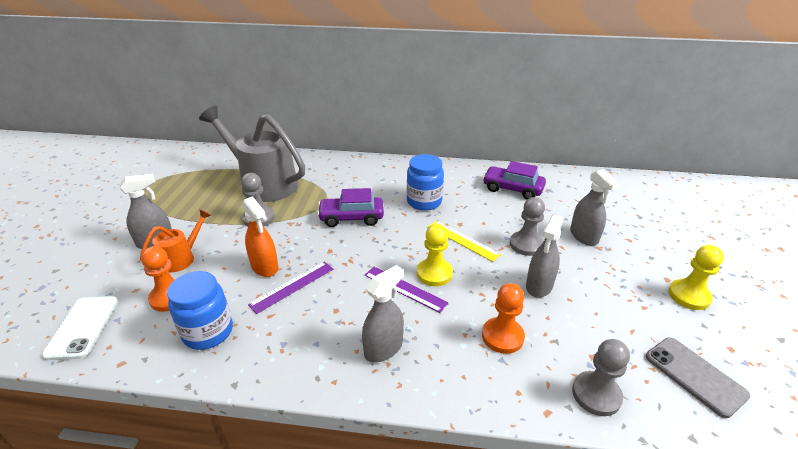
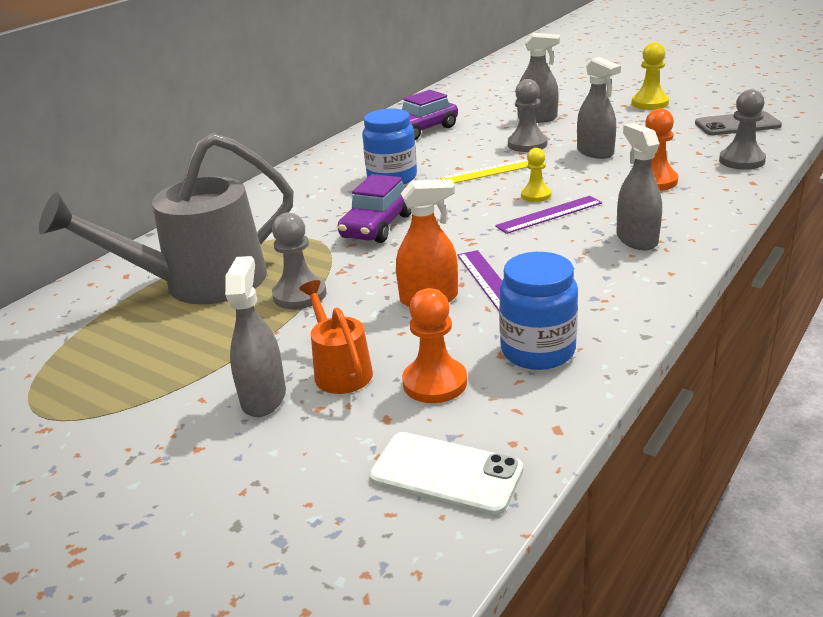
camera: 60 degrees left, 5 degrees down
yellow pawn [417,224,453,286] -> yellow pawn [521,148,551,202], size x0.67

